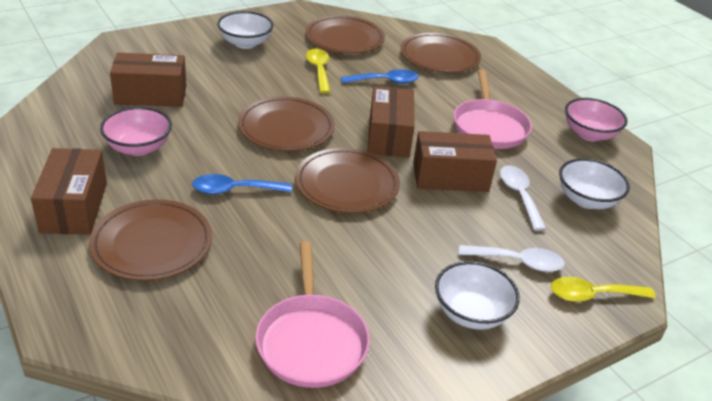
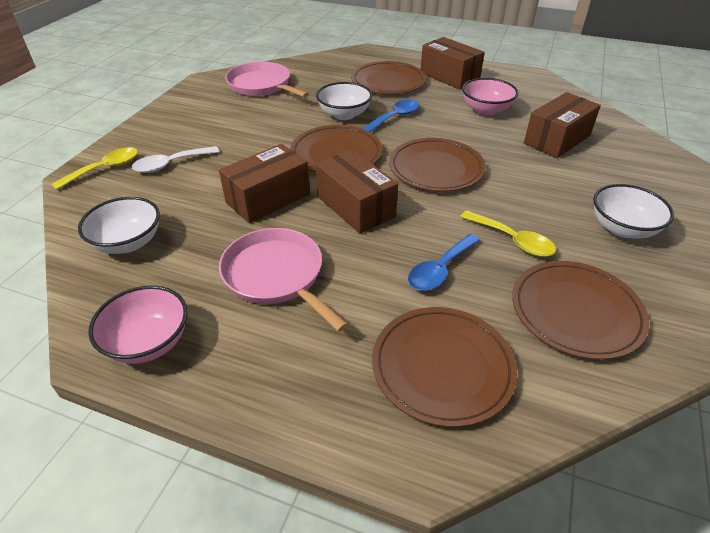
camera: 145 degrees right, 5 degrees up
white bowl [435,261,520,330] -> white bowl moved to [316,82,372,120]
white spoon [500,165,546,231] -> none

